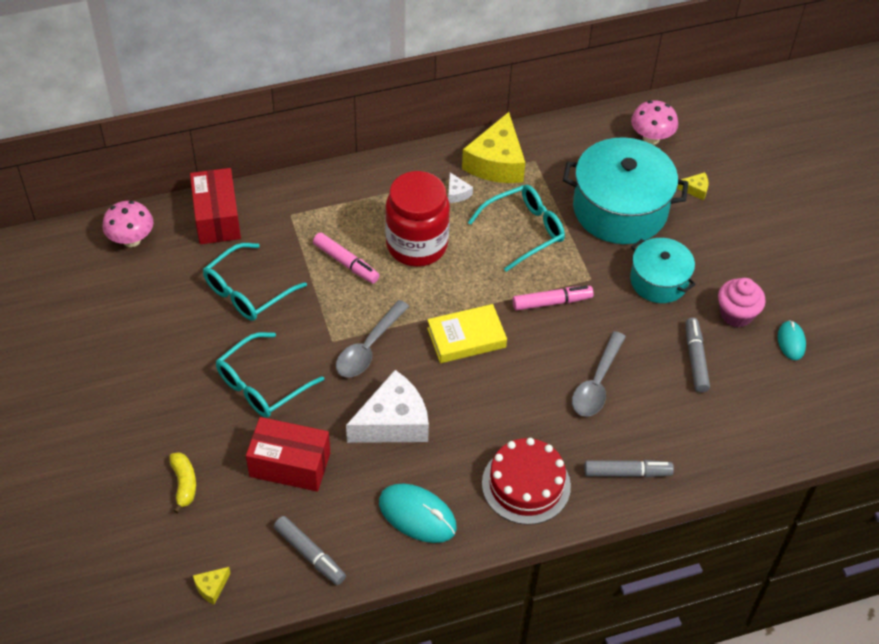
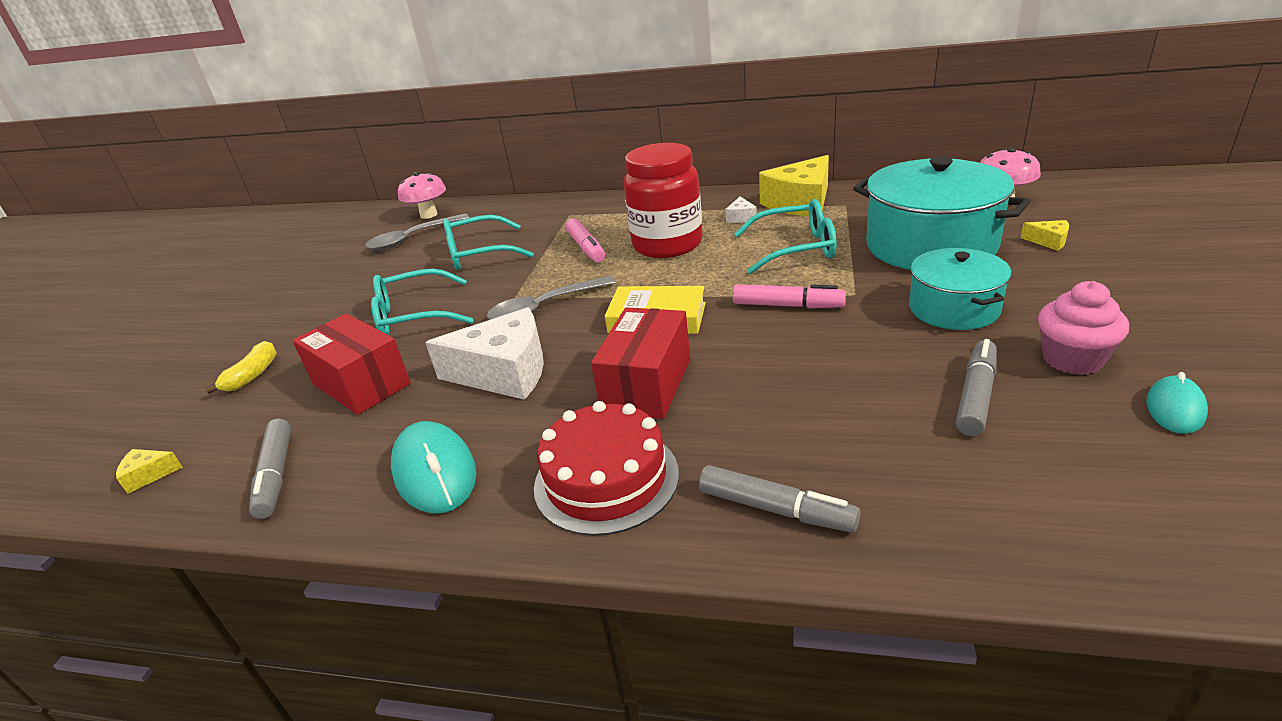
camera: 35 degrees right, 20 degrees down
red box [190,168,241,244] -> red box moved to [591,307,690,419]
grey spoon [572,331,626,417] -> grey spoon moved to [365,214,469,250]

